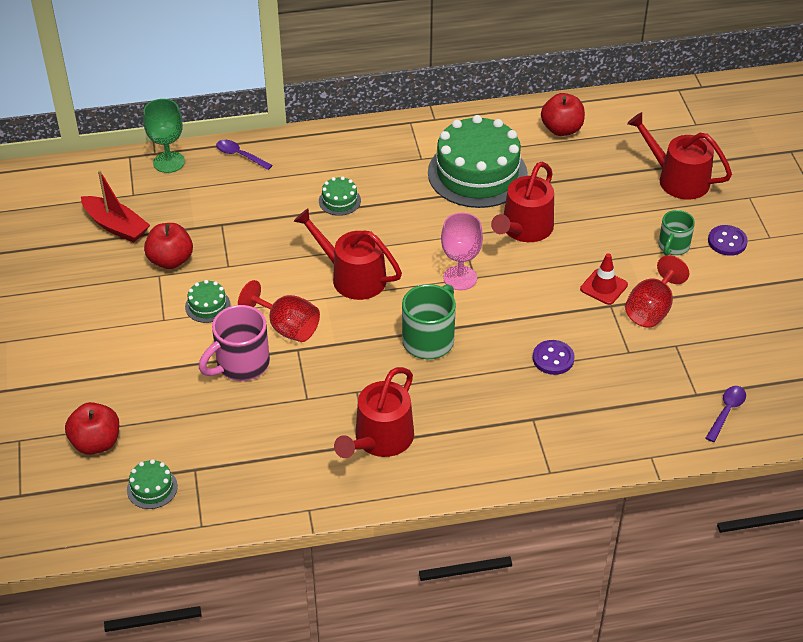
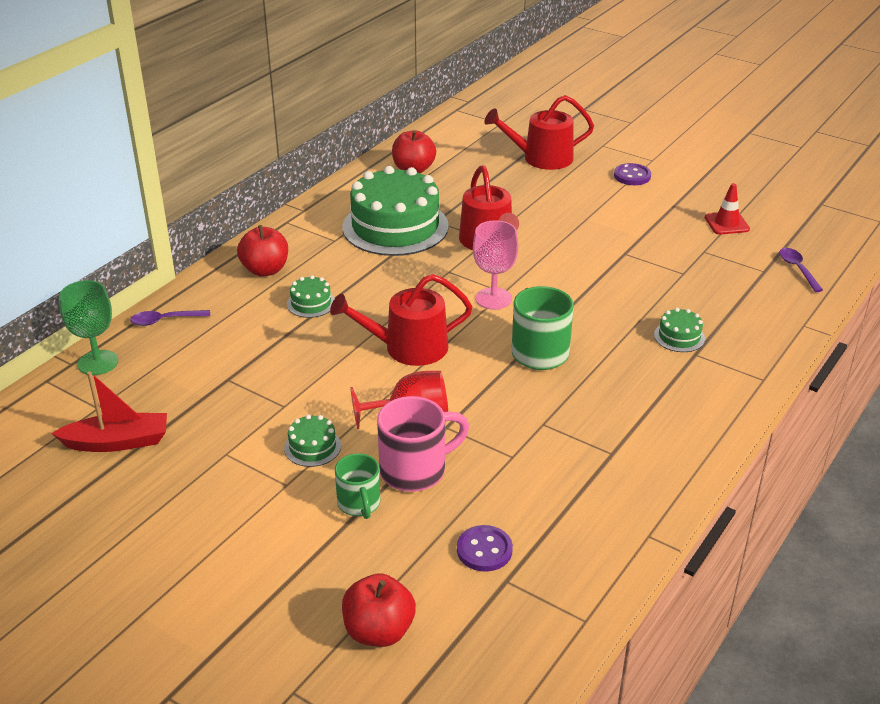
camera: 45 degrees left, 10 degrees down
green cake [127,459,178,509] -> green cake moved to [654,308,705,352]
red apple [144,223,193,269] -> red apple moved to [237,225,288,277]
pink mug [199,305,270,381] -> pink mug turned 120 degrees counterclockwise [377,396,469,492]
red watering can [334,367,414,458] -> none
purple button [533,340,575,375] -> purple button moved to [457,525,513,572]
red traffic cone [580,253,628,305] -> red traffic cone moved to [705,183,750,234]
red goblet [625,255,689,328] -> none
green mug [659,210,695,256] -> green mug moved to [335,453,380,519]

